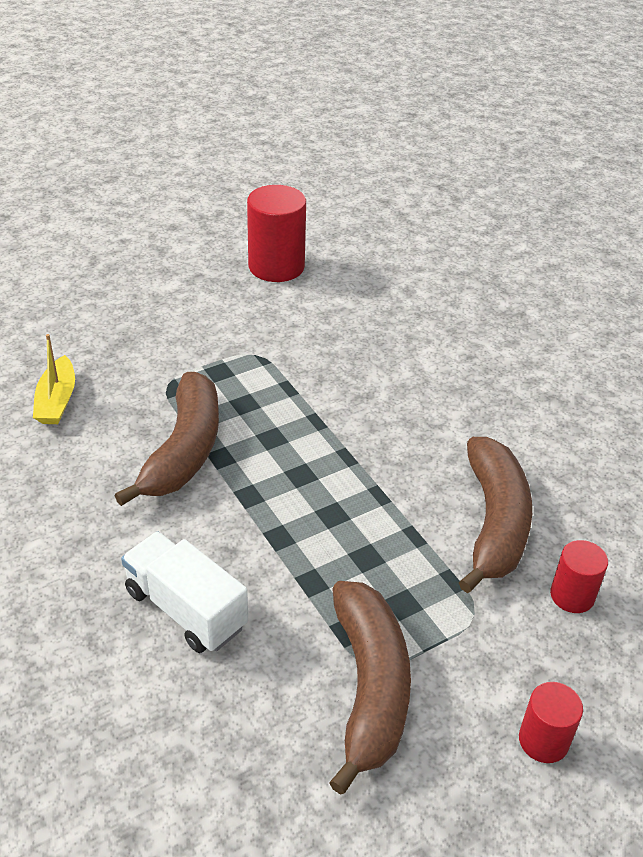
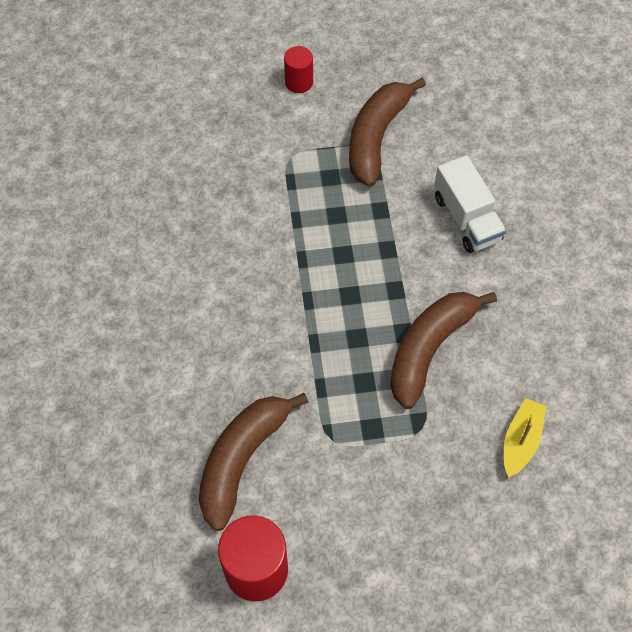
camera: 155 degrees left, 20 degrees up
brown banana [459,437,532,593] -> brown banana moved to [199,393,309,531]
red cylinder [550,540,608,613] -> none

